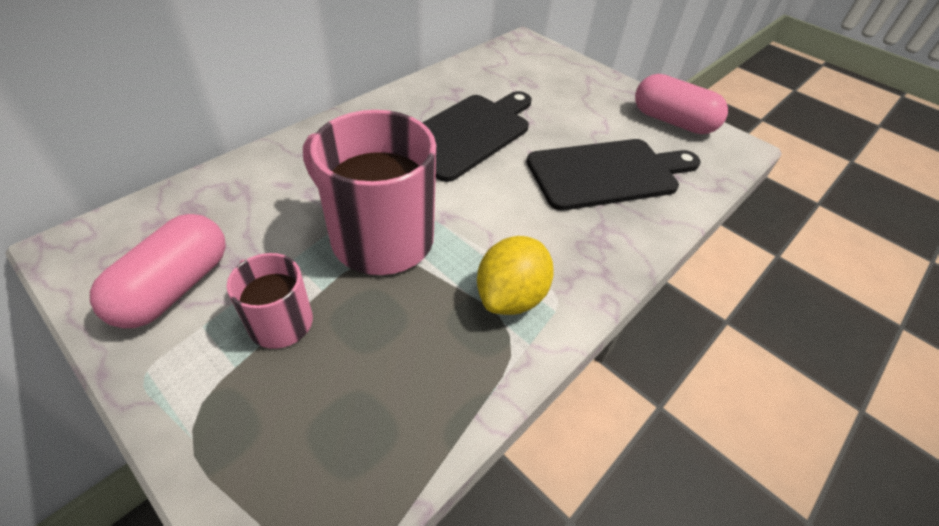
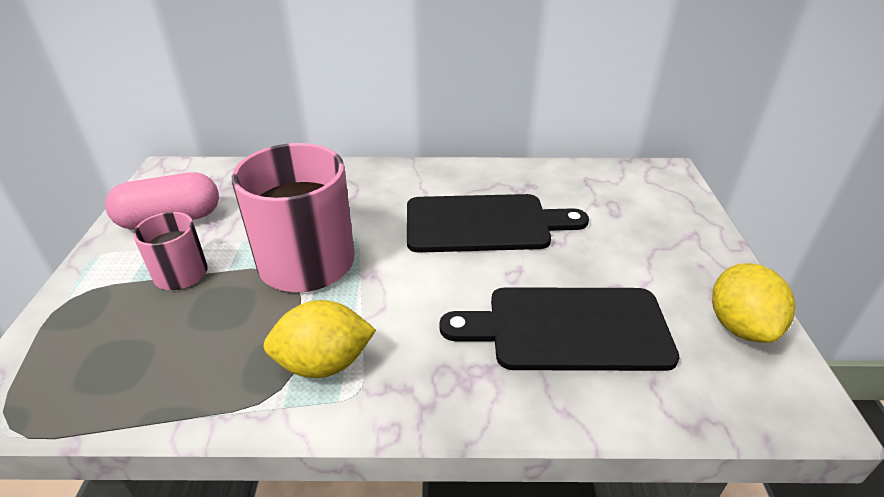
camera: 50 degrees right, 10 degrees down
black cutting board [527,139,701,211] -> black cutting board turned 150 degrees clockwise [439,287,680,371]
pink capsule [635,74,728,134] -> yellow lemon [712,263,795,343]

